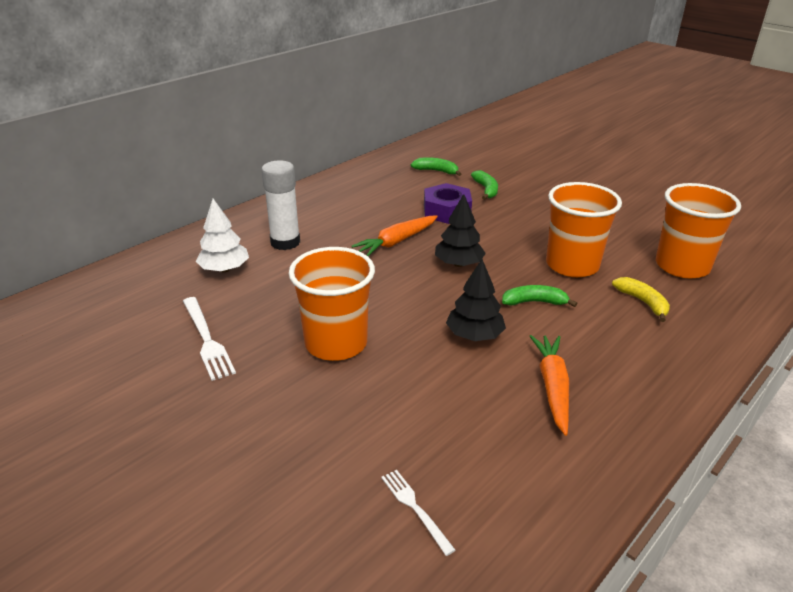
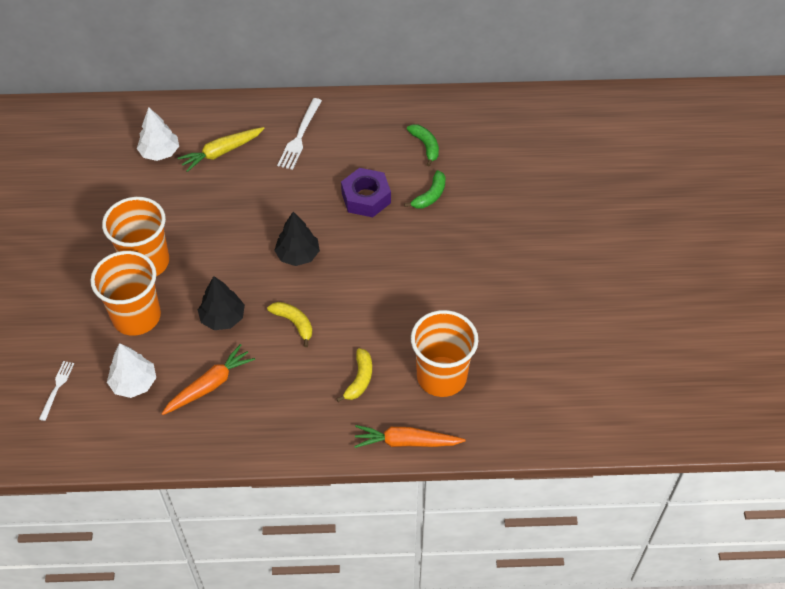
camera: 45 degrees right, 20 degrees up
white fork [183,297,236,381] -> white fork moved to [277,98,322,170]
white glue stick [261,160,300,250] -> yellow carrot [177,127,265,172]
orange carrot [352,215,438,256] -> orange carrot moved to [354,425,466,448]
green banana [502,285,577,307] -> yellow banana [267,302,313,347]
orange cup [546,182,622,277] -> orange cup moved to [90,251,161,336]
none -> white tree [107,343,156,398]

